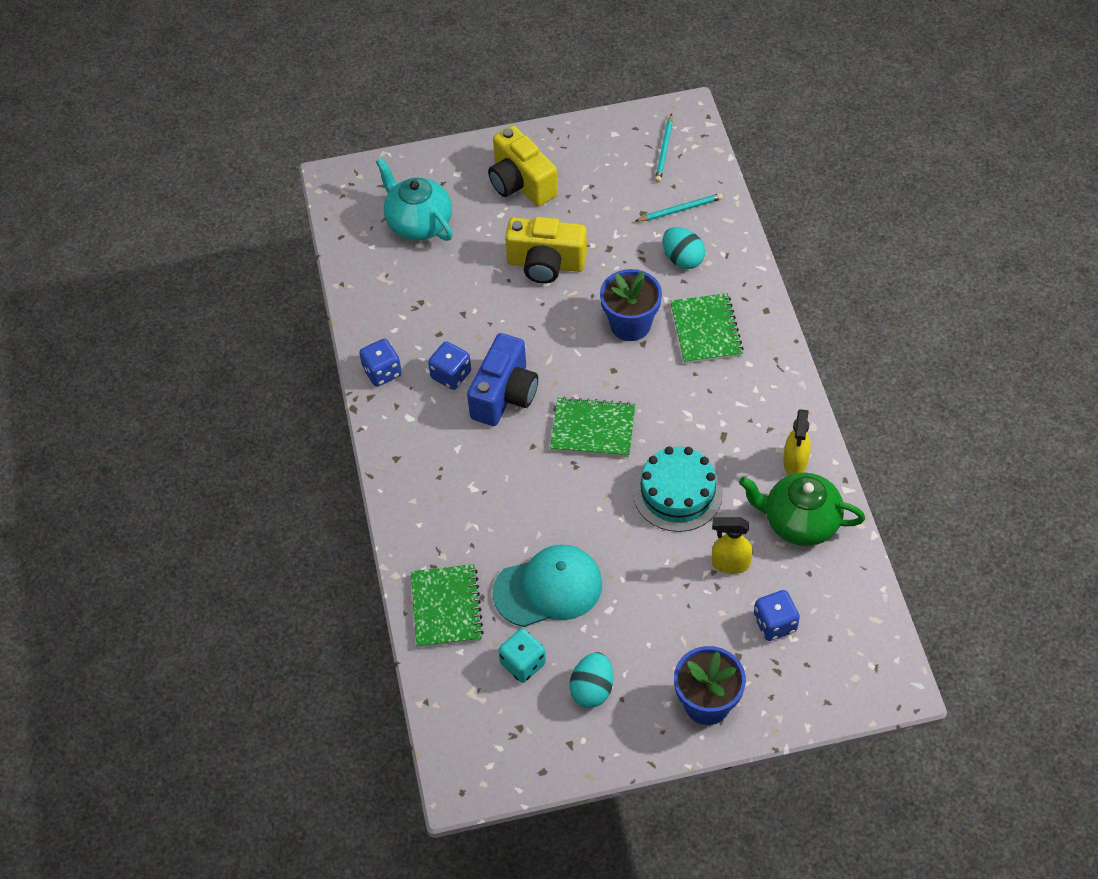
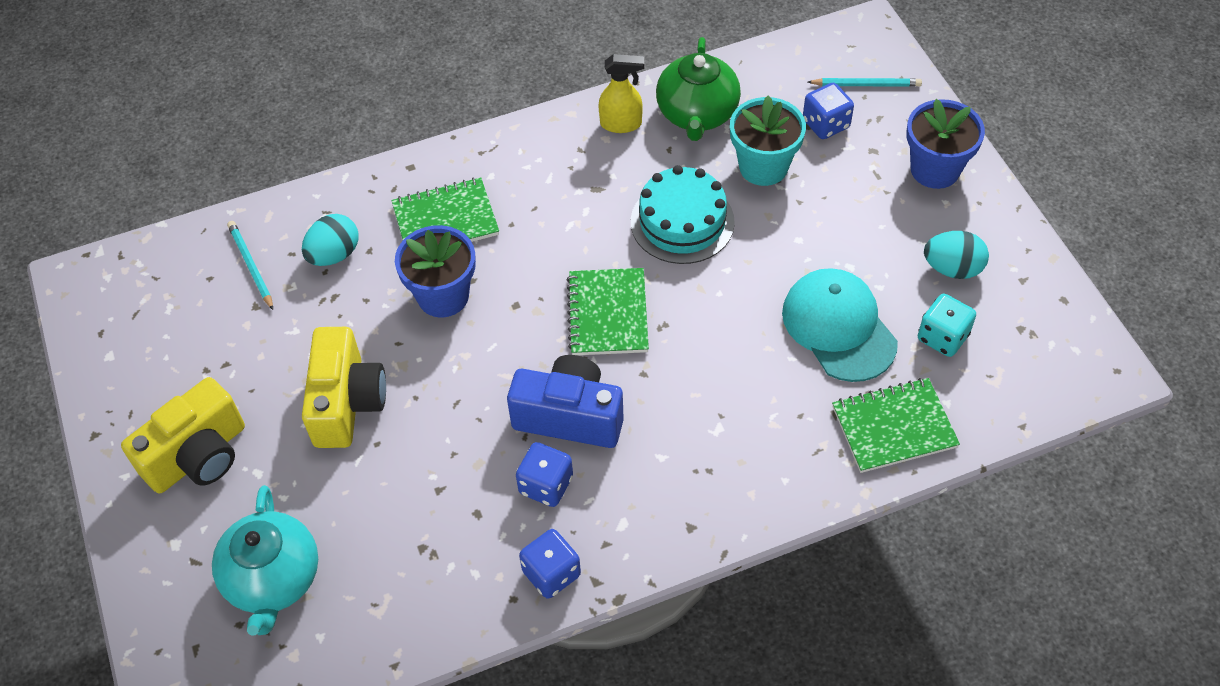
camera: 100 degrees left, 0 degrees up
turquoise teapot [376,158,453,241] -> turquoise teapot turned 45 degrees counterclockwise [212,485,318,636]
turquoise pencil [655,113,673,182] -> turquoise pencil moved to [808,78,922,87]
yellow spray bottle [712,517,753,574] -> turquoise flower pot [730,95,806,186]

